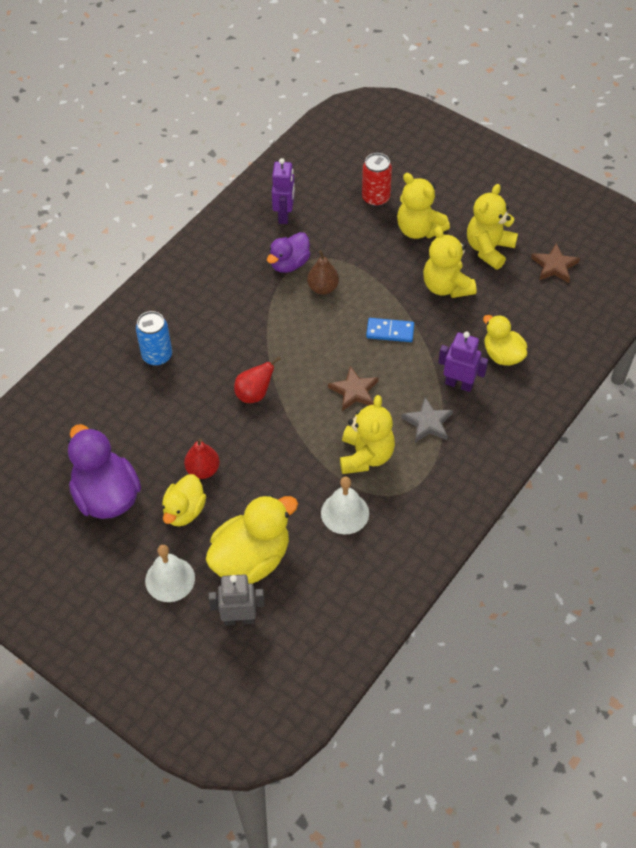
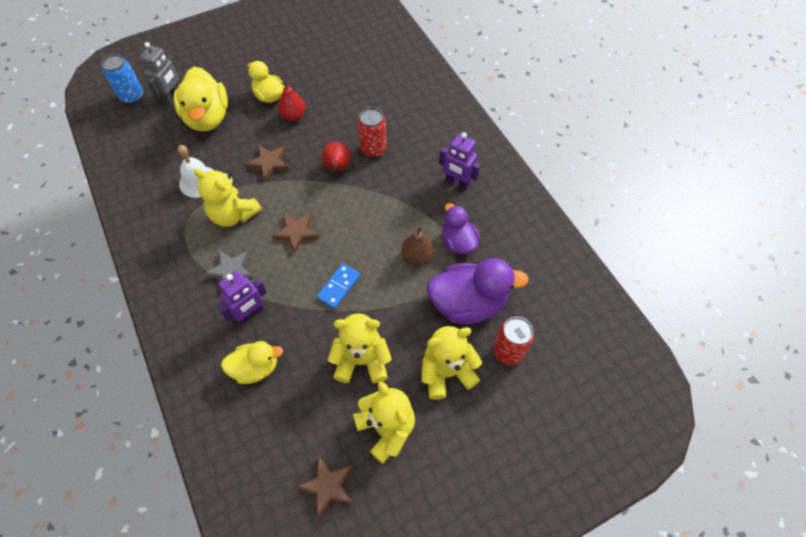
camera: 115 degrees right, 5 degrees up
purple duck [68,424,141,519] -> purple duck moved to [427,258,529,324]
blue can [136,311,172,366] -> blue can moved to [101,54,143,104]
white bell [145,545,195,602] -> none
purple robot [272,158,295,224] -> purple robot moved to [439,132,481,190]
none -> brown star [246,145,289,181]
none -> red can [358,107,386,158]

